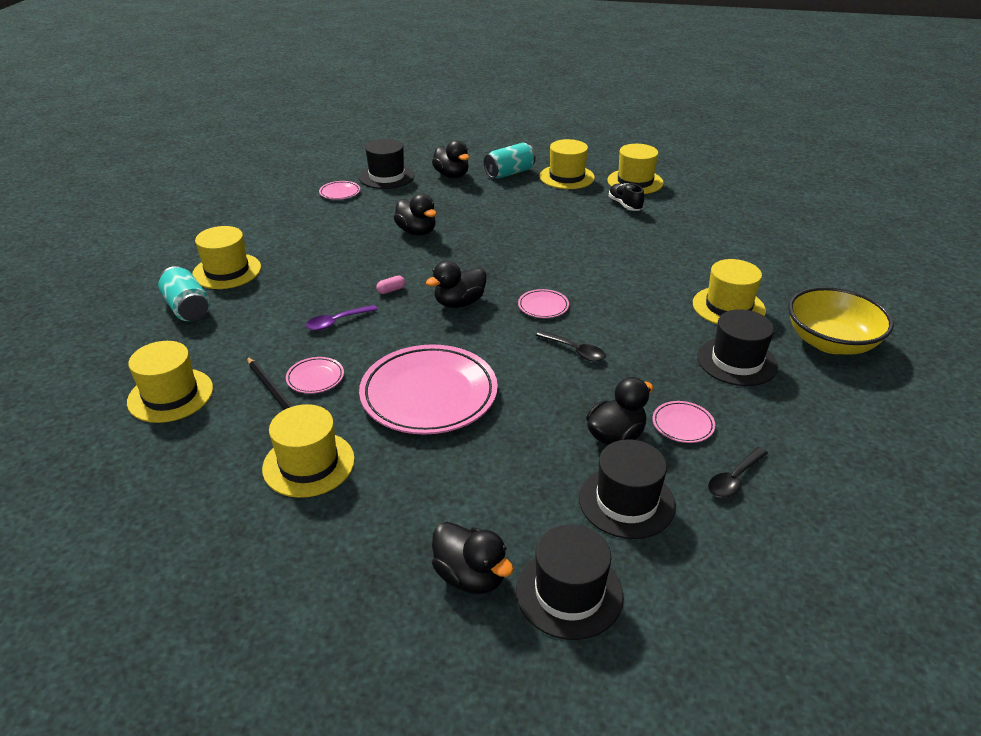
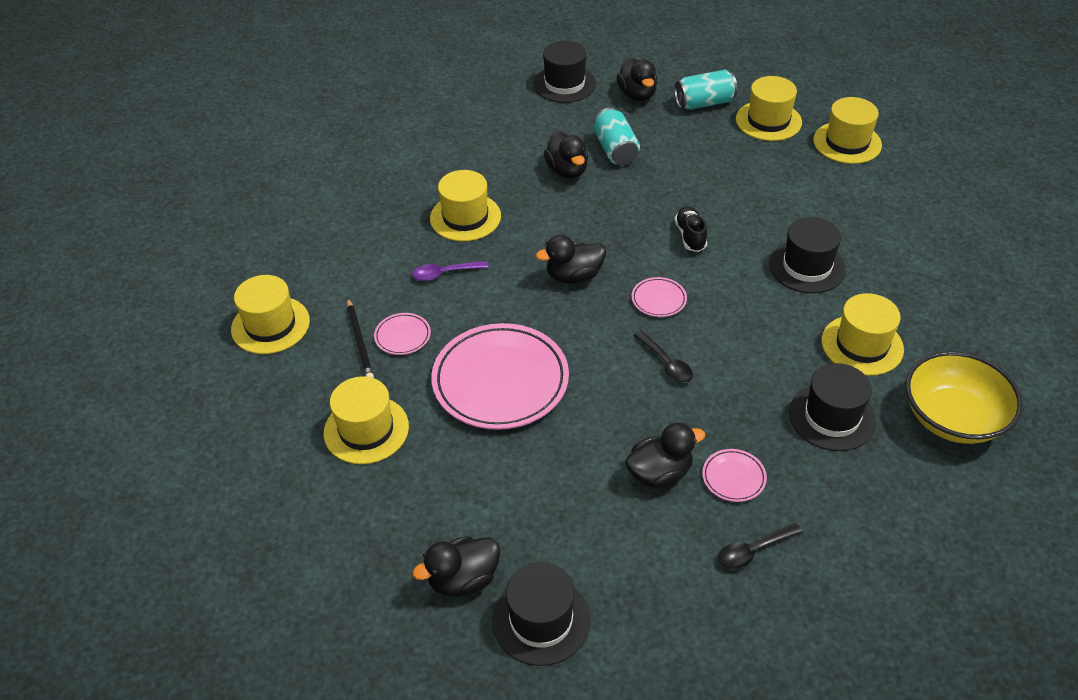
camera: 20 degrees right, 10 degrees up
turquoise can [158,266,210,321] -> turquoise can moved to [594,108,640,165]
yellow hat [192,226,261,289] -> yellow hat moved to [430,170,501,241]
pink plate [319,181,360,200] -> none
pink capsule [377,276,405,294] -> none
black duck [432,522,514,594] -> black duck turned 90 degrees clockwise [412,536,500,597]
black hat [579,439,676,539] -> black hat moved to [769,217,846,293]
black shoe [609,183,644,211] -> black shoe moved to [675,206,707,252]

